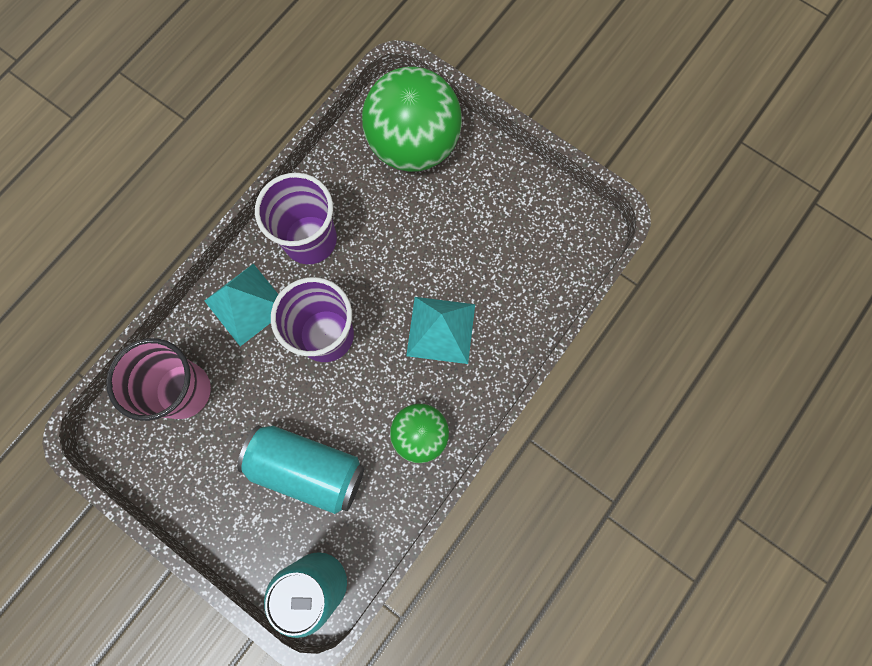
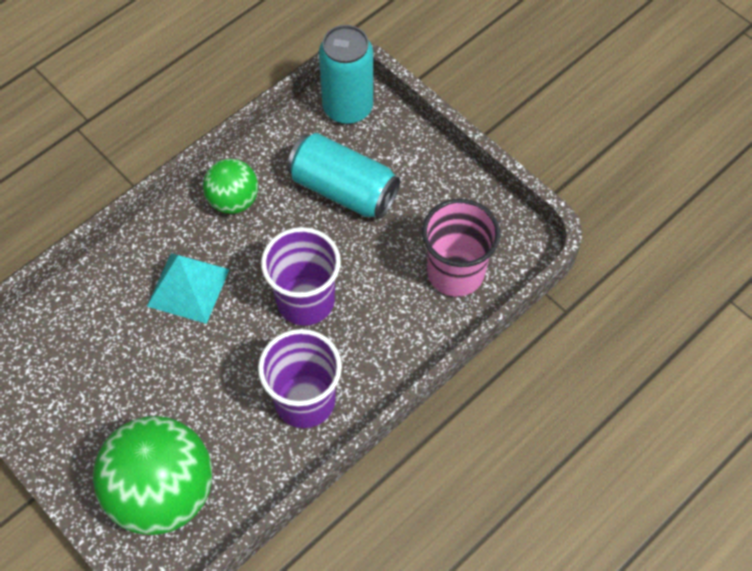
camera: 170 degrees left, 15 degrees down
turquoise pyramid [204,264,279,346] -> none

